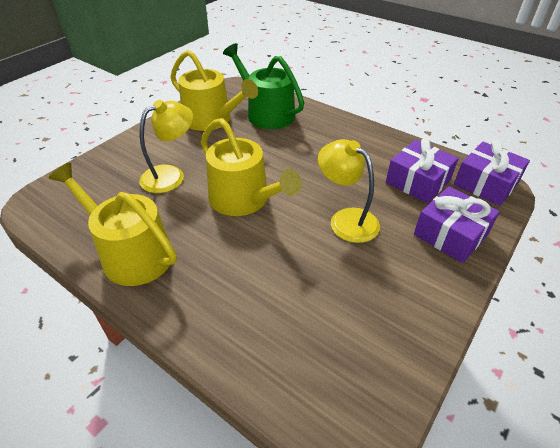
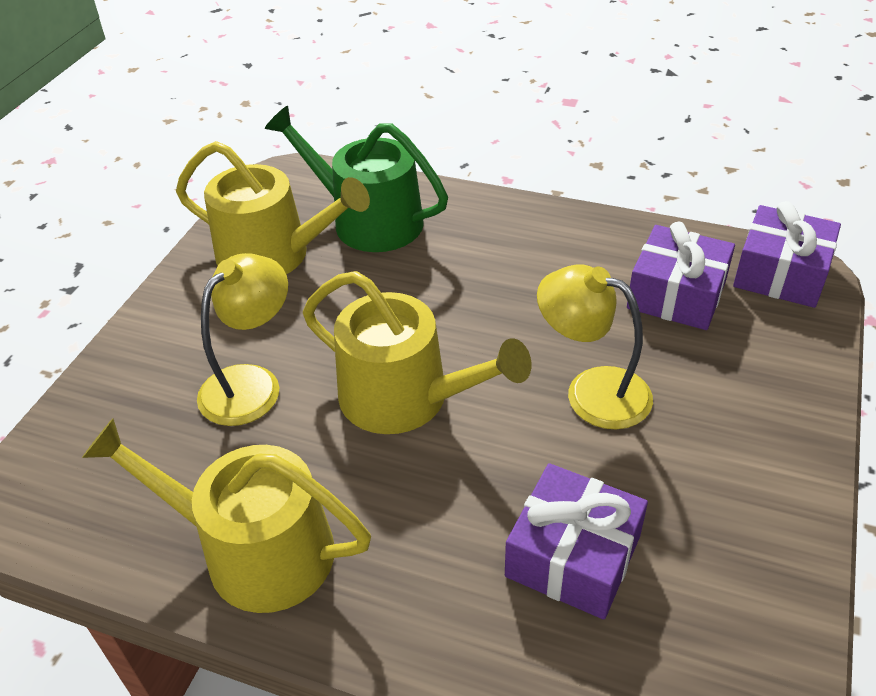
camera: 15 degrees left, 0 degrees up
purple gift [414,186,500,263] -> purple gift moved to [505,463,648,620]

